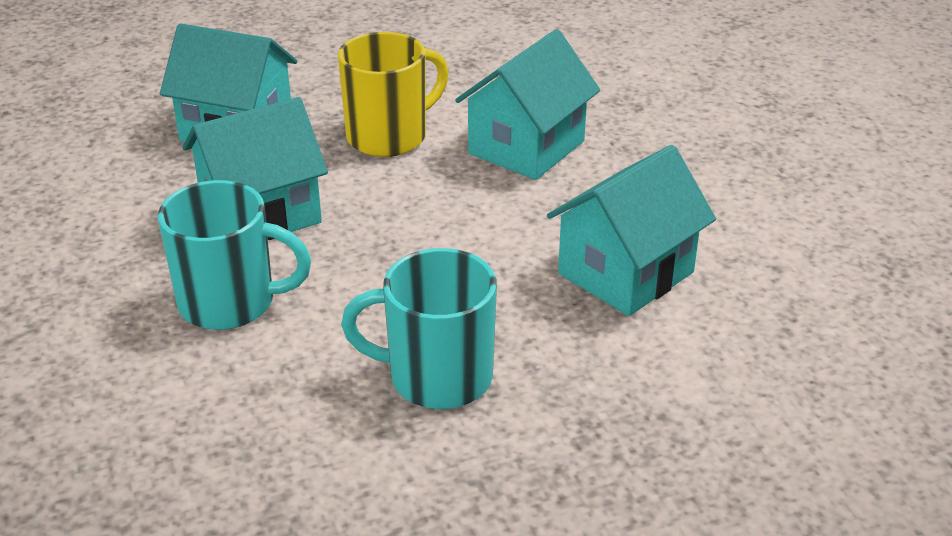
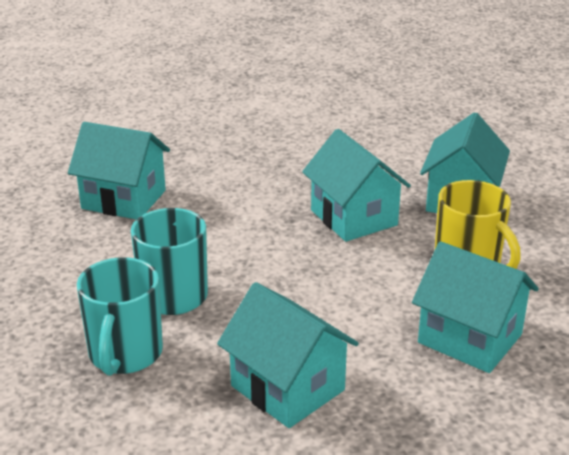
camera: 90 degrees right, 5 degrees down
turquoise mug [158,180,311,330] -> turquoise mug moved to [77,257,163,376]
none -> turquoise house [68,122,170,219]

